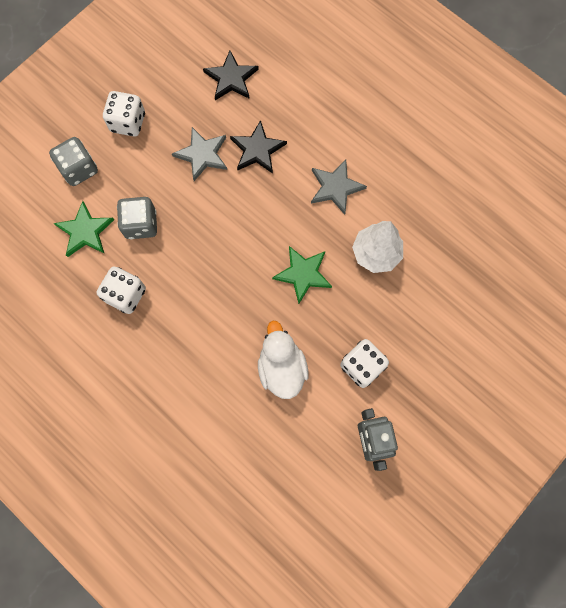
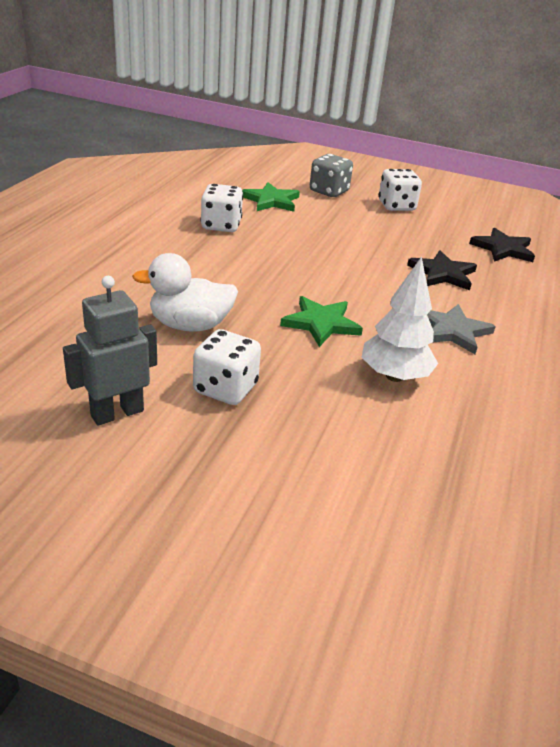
camera: 65 degrees right, 40 degrees down
grey dice [117,197,157,239] -> none
grey star [172,127,227,181] -> none
white duck [258,321,309,399] -> white duck turned 150 degrees counterclockwise [132,253,238,332]

